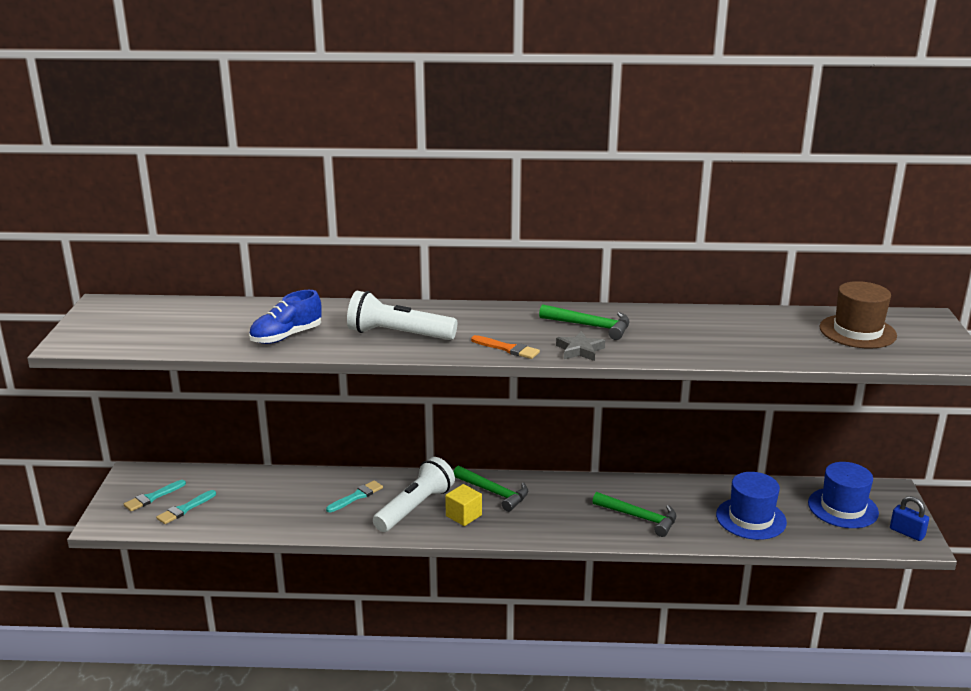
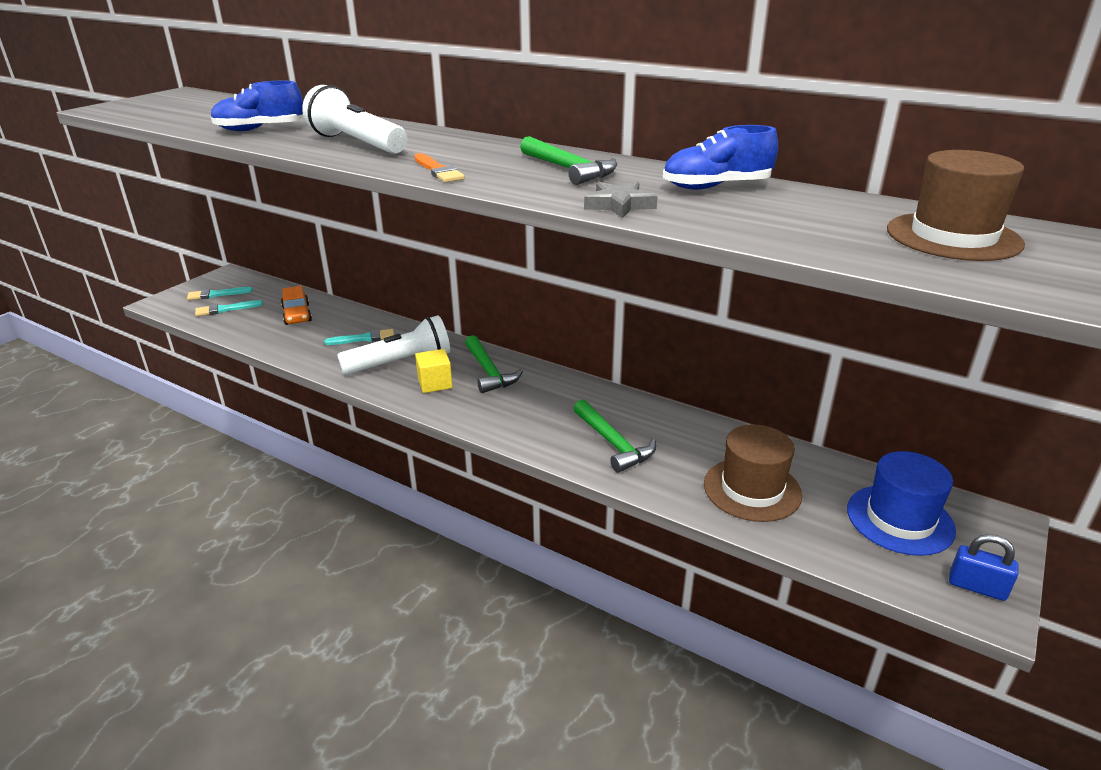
camera: 30 degrees right, 5 degrees up
grey star [556,331,605,361] -> grey star moved to [584,182,658,218]
blue hat [716,472,787,540] -> brown hat [704,424,802,522]
blue padlock [890,496,929,541] -> blue padlock turned 45 degrees counterclockwise [949,534,1018,601]
none -> orange car [281,286,312,325]
none -> blue shoe [663,125,778,190]

